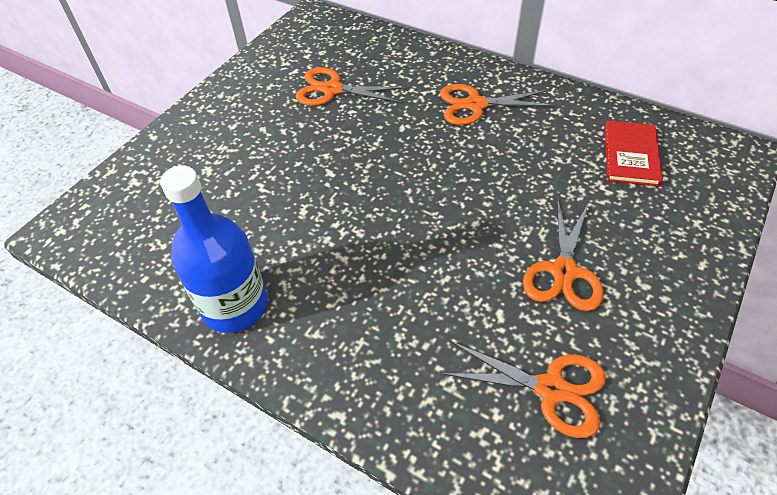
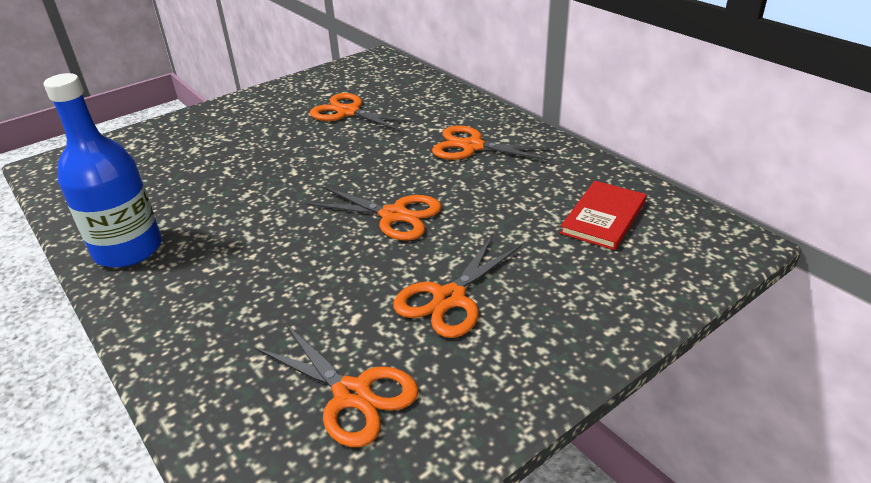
camera: 20 degrees right, 15 degrees down
none -> orange scissors [306,186,442,240]

